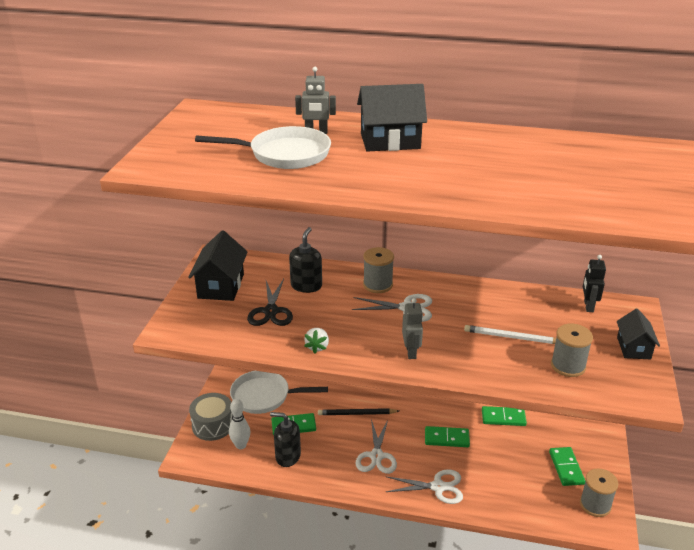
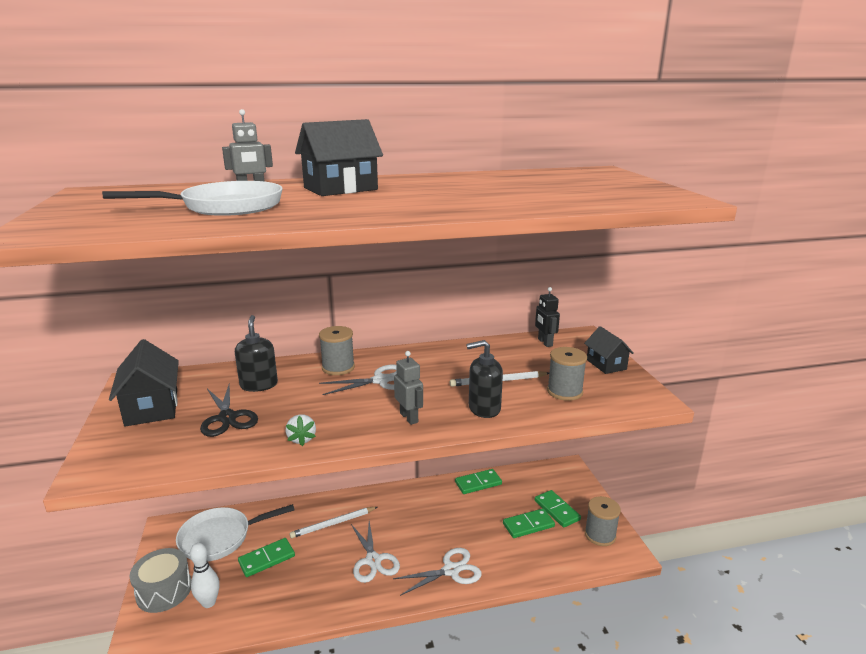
camera: 25 degrees left, 10 degrees down
black soap dispenser [270,412,301,467] -> black soap dispenser moved to [466,340,503,418]
black pencil [318,408,399,415] -> white pencil [289,507,377,538]
green domino [425,426,470,447] -> green domino moved to [503,508,555,538]

